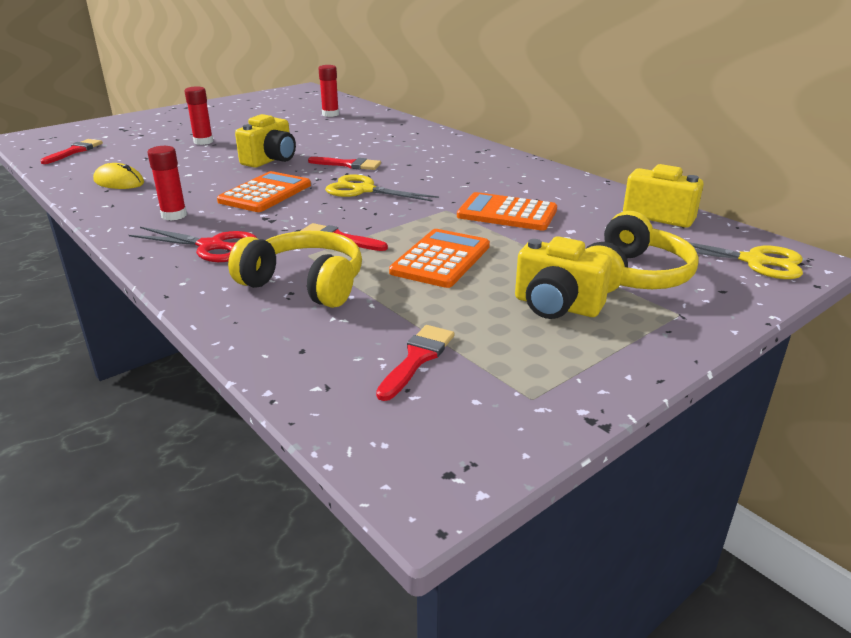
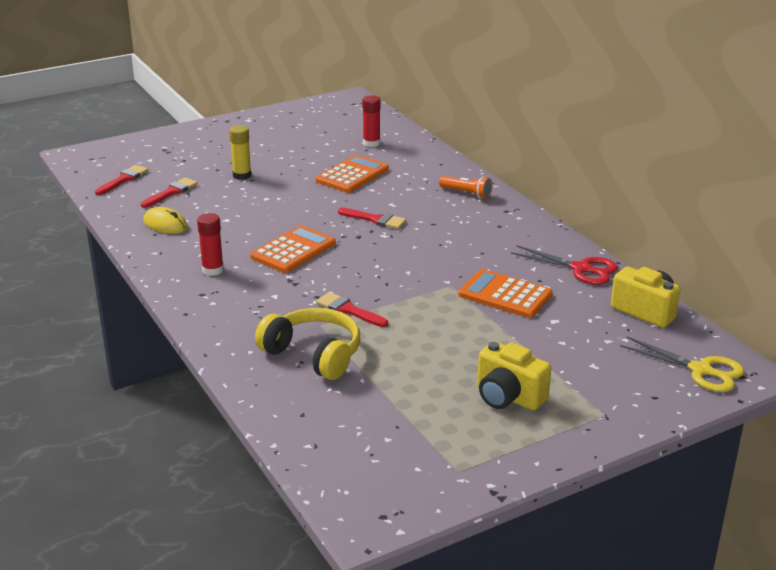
camera: 10 degrees right, 0 degrees up
red scissors [129,227,257,262] -> red scissors moved to [511,246,618,285]
red glue stick [185,86,213,145] -> yellow glue stick [229,125,251,180]
yellow camera [235,114,296,168] -> none
yellow scissors [325,175,439,202] -> none
red brush [376,325,454,401] -> red brush moved to [141,177,198,208]
orange calculator [389,229,490,288] -> orange calculator moved to [316,155,389,193]
yellow headphones [585,211,699,293] -> none
none -> orange flashlight [439,176,492,199]

